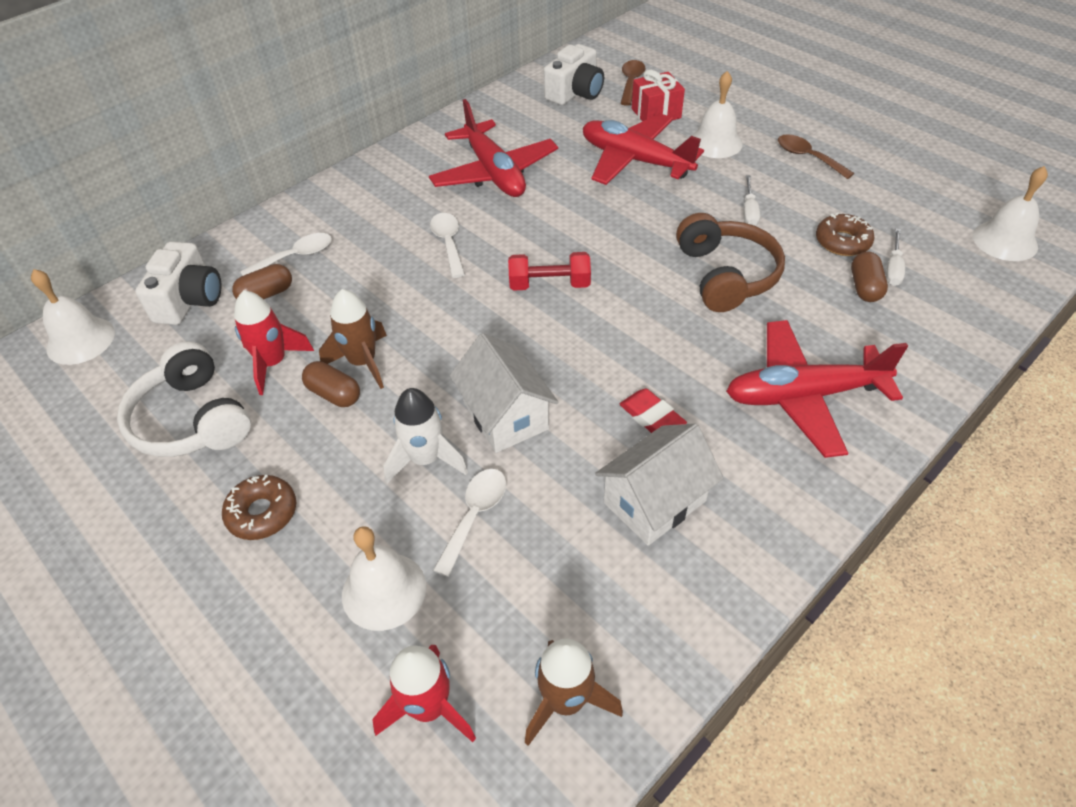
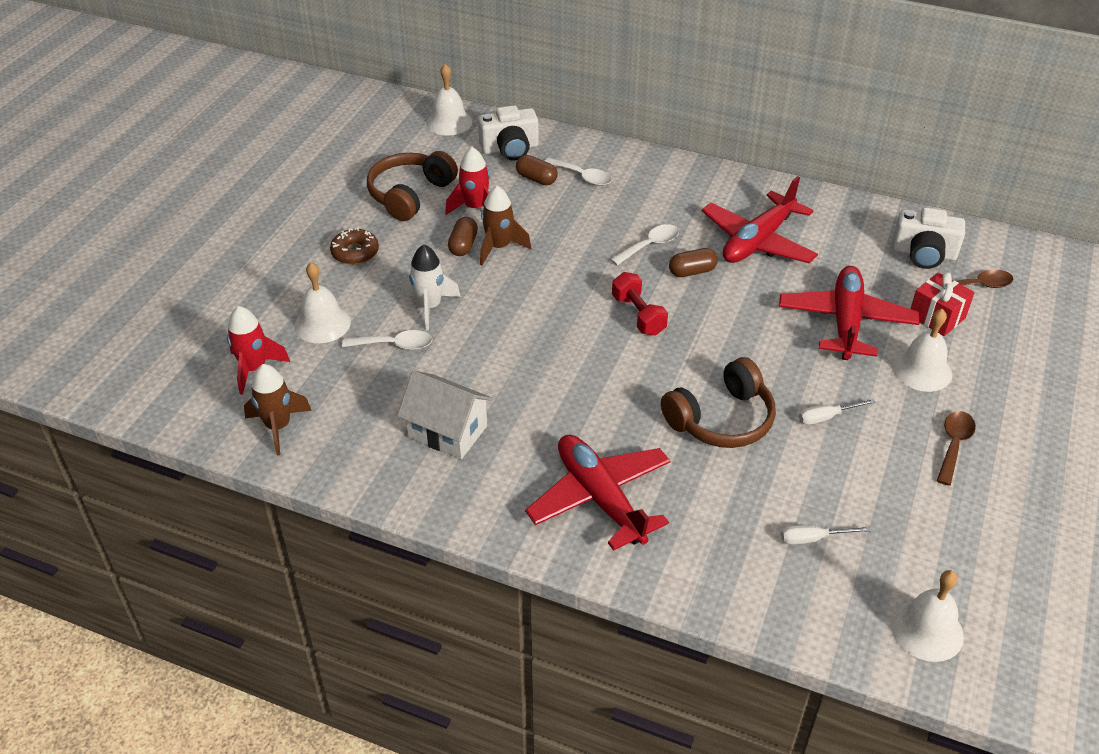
camera: 65 degrees right, 5 degrees down
white headphones [117,341,251,457] -> brown headphones [367,151,458,221]
white house [450,333,559,453] -> none
red eraser [619,389,687,433] -> none
brown donut [816,212,875,256] -> none
brown capsule [851,251,888,302] -> brown capsule moved to [669,248,718,277]

